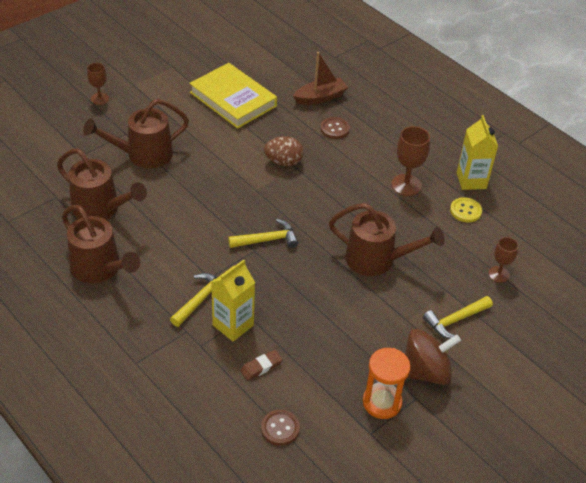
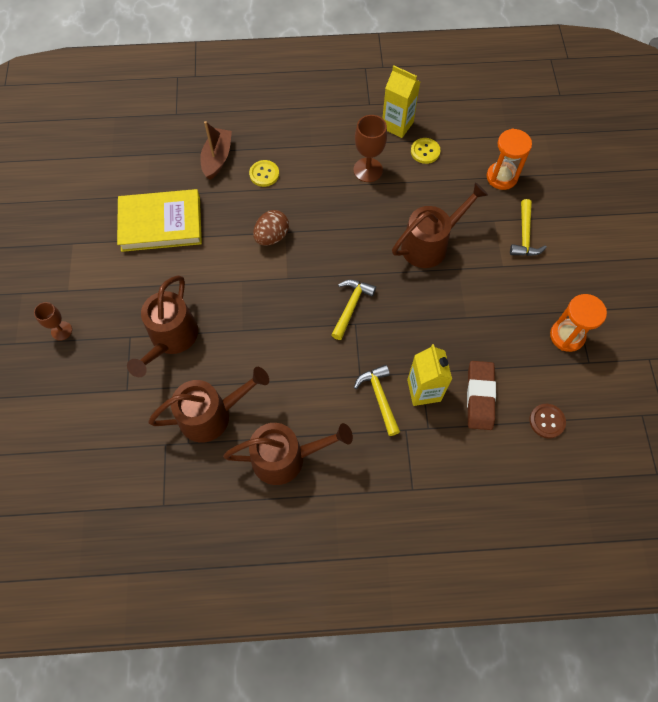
camera: 50 degrees left, 20 degrees up
brown eraser [240,350,283,380] -> brown eraser [467,361,496,430], size x1.75
brown button [320,117,350,139] -> yellow button [249,160,279,187]
brown spinning top [405,329,461,385] -> none
brown goblet [489,237,518,283] -> orange hourglass [487,129,532,190]

